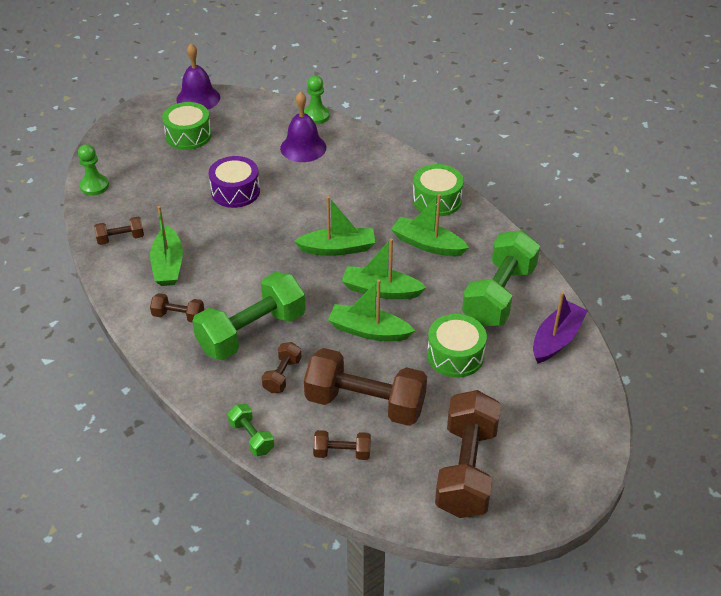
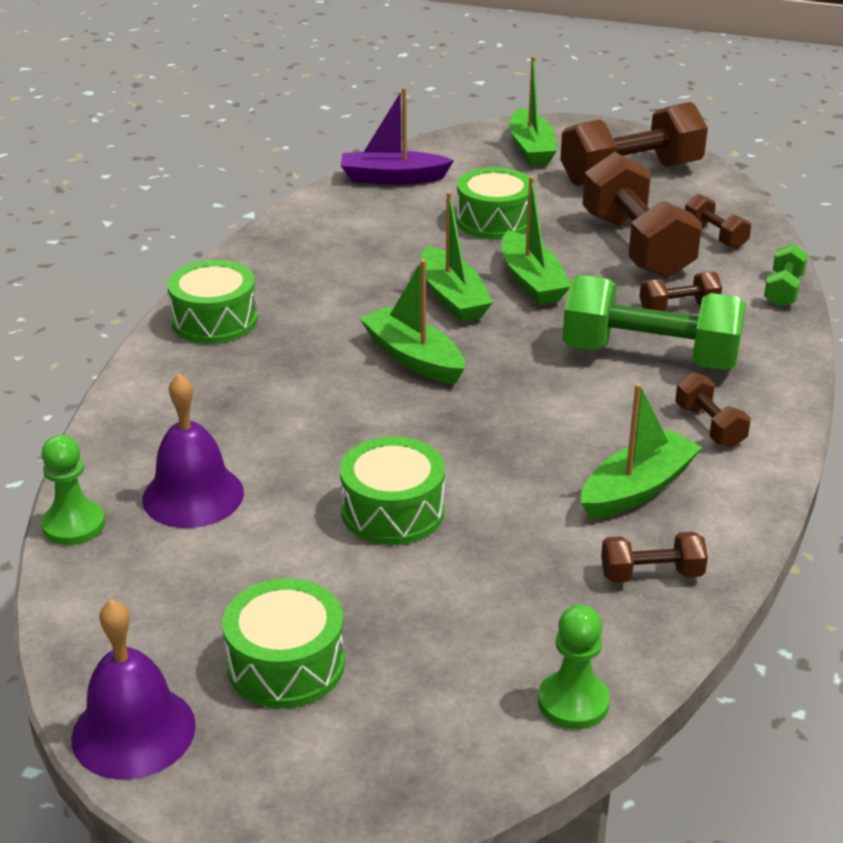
camera: 125 degrees left, 10 degrees down
brown dumbbell [94,217,144,245] -> brown dumbbell turned 45 degrees counterclockwise [601,531,708,583]
purple drum [209,156,260,208] -> green drum [340,437,445,545]
green boat [391,194,469,256] -> green boat moved to [509,56,557,166]
green dumbbell [462,230,540,326] -> none

